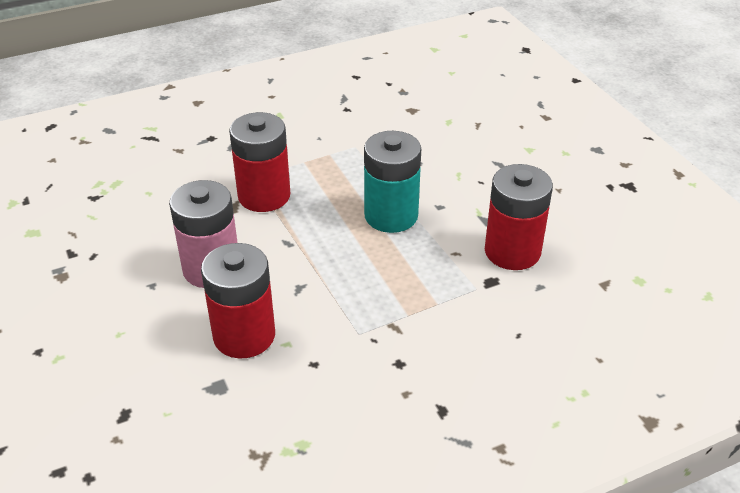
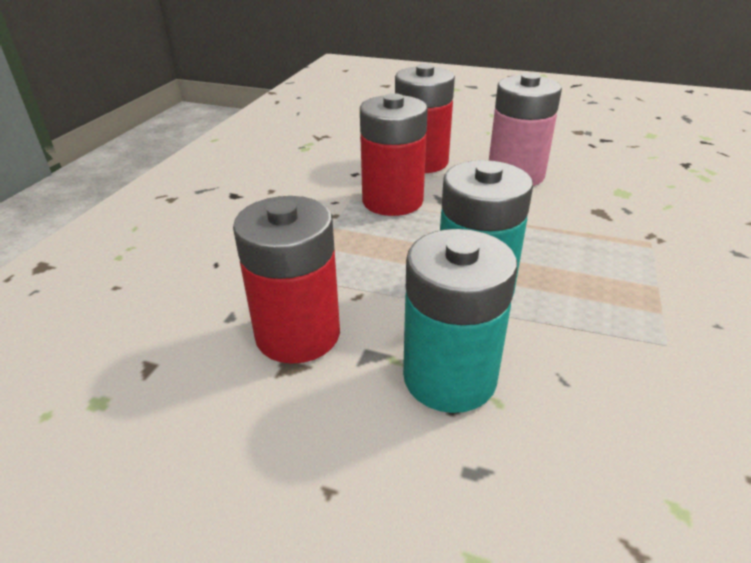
camera: 135 degrees right, 5 degrees down
red battery [229,112,290,212] -> red battery moved to [360,93,428,216]
none -> turquoise battery [403,229,517,413]

